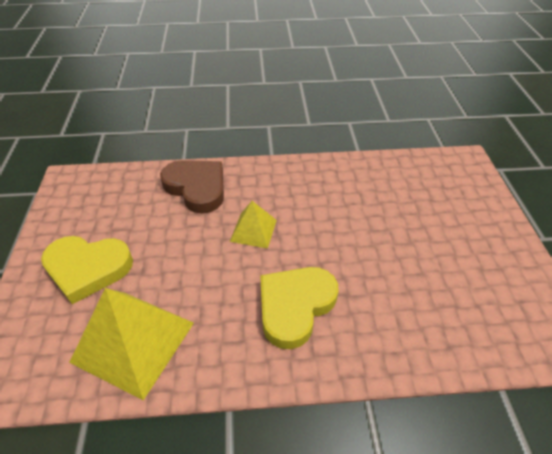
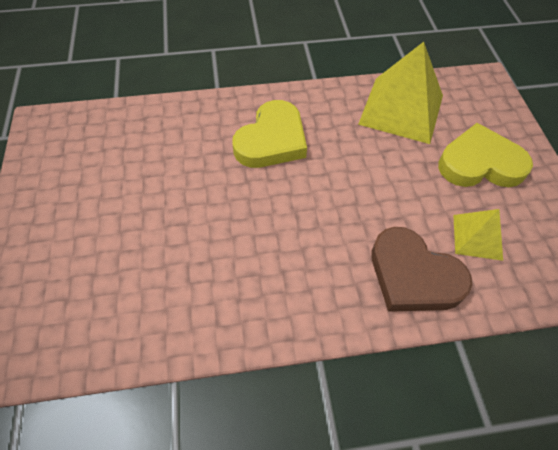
camera: 175 degrees right, 10 degrees up
yellow pyramid [230,201,277,249] -> yellow pyramid moved to [453,209,503,261]

